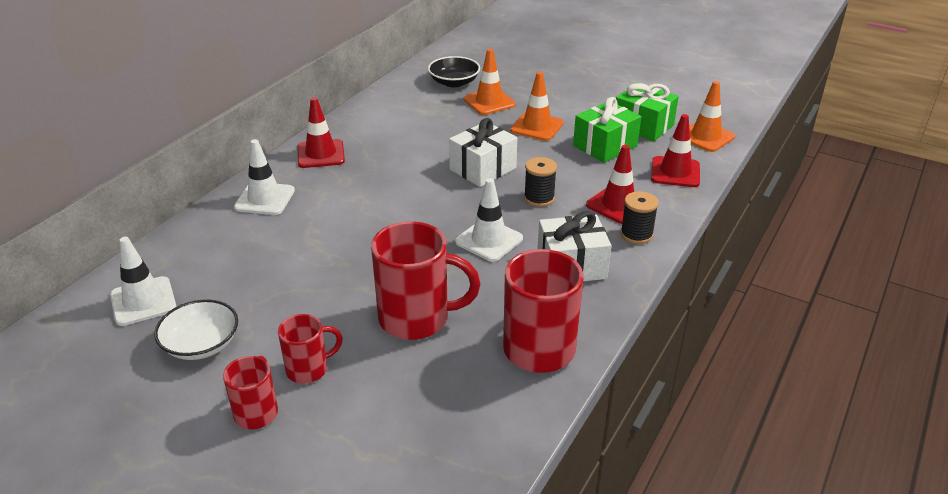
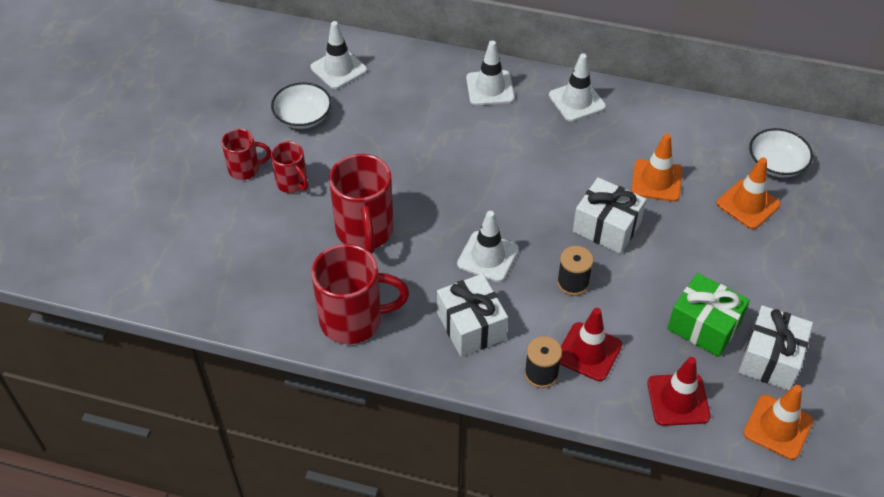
camera: 75 degrees right, 15 degrees up
red traffic cone [297,97,345,168] -> white traffic cone [549,53,606,122]
black bowl [428,56,480,87] -> white bowl [749,128,813,178]
orange traffic cone [510,72,564,141] -> orange traffic cone moved to [631,134,682,202]
green gift [616,82,679,141] -> white gift [739,305,813,390]

